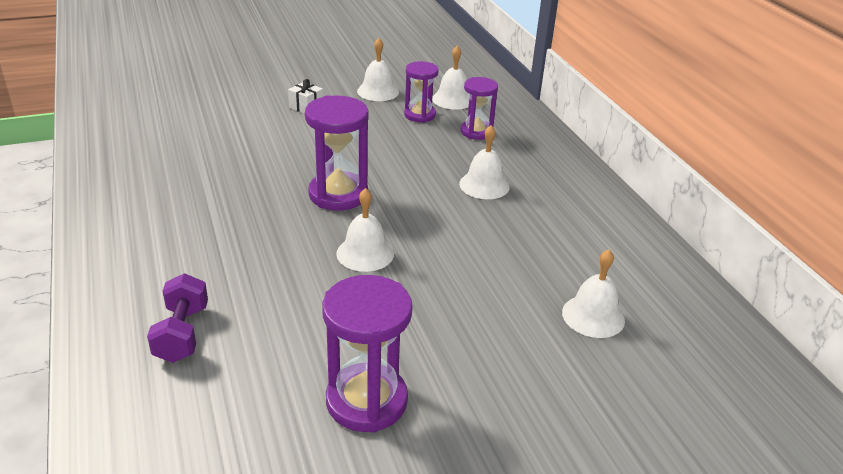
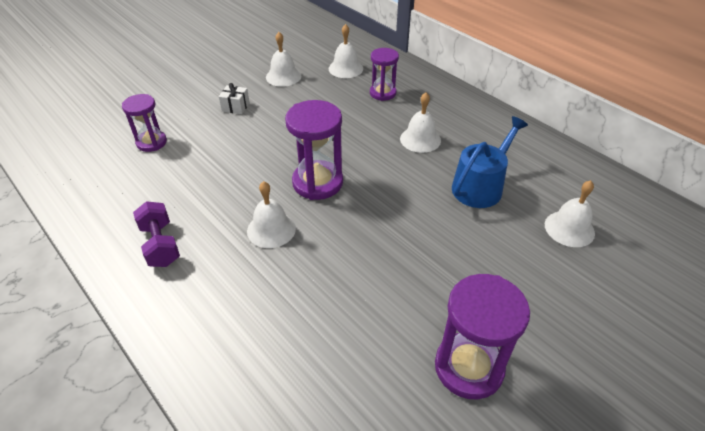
camera: 20 degrees left, 10 degrees up
purple dumbbell [147,273,208,363] -> purple dumbbell moved to [133,201,180,267]
white bell [336,188,394,272] -> white bell moved to [247,181,296,248]
purple hourglass [404,61,439,123] -> purple hourglass moved to [122,94,167,152]
none -> blue watering can [452,116,528,208]

